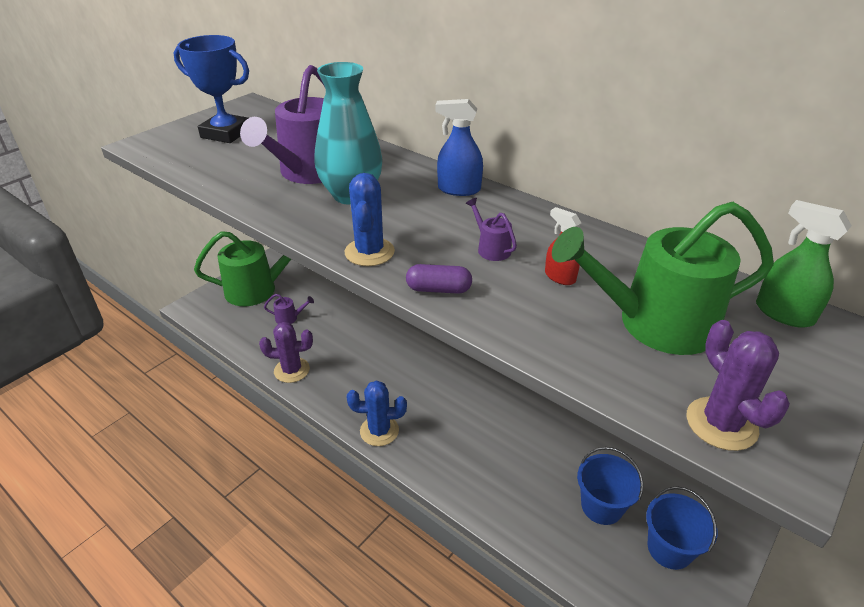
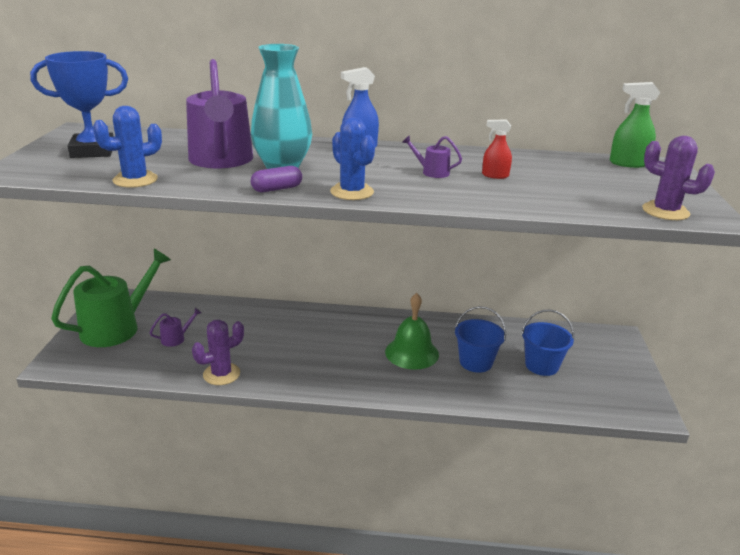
camera: 35 degrees left, 10 degrees down
blue cactus [347,380,407,446] -> blue cactus moved to [93,106,162,188]
purple capsule [406,264,472,294] -> purple capsule moved to [251,166,302,192]
green watering can [552,202,774,355] -> none
blue bucket [646,486,718,570] -> blue bucket moved to [455,306,506,373]
none -> green bell [385,293,439,370]

